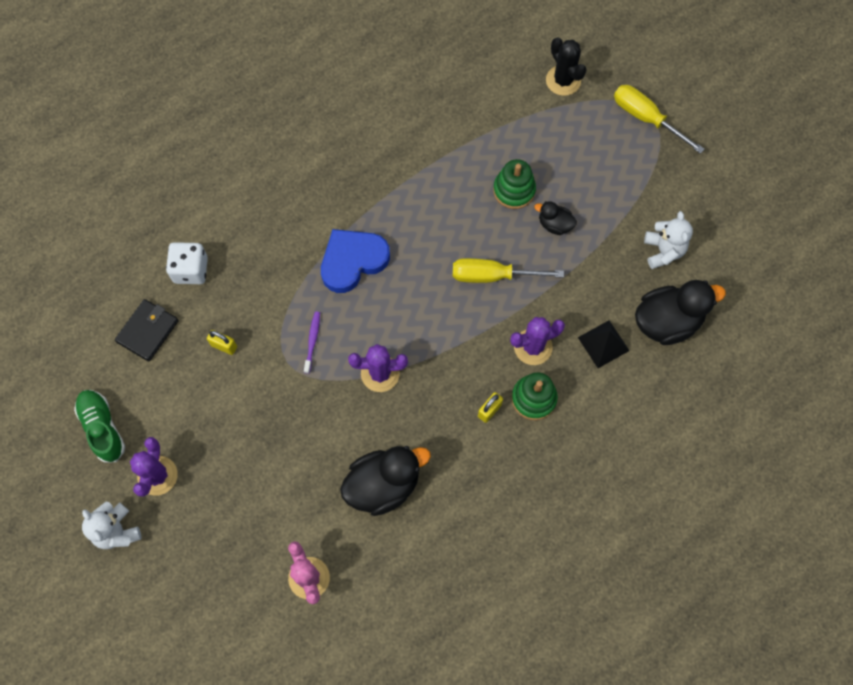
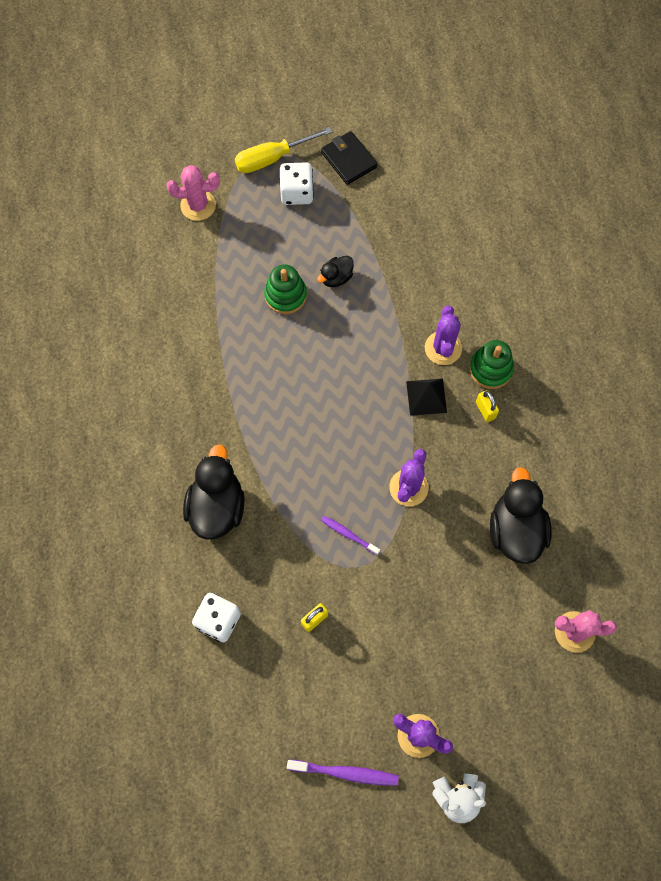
camera: 65 degrees left, 0 degrees up
green shoe [74,390,125,463] -> purple toothbrush [287,760,399,786]
black wallet [115,299,179,362] -> black wallet moved to [321,131,377,185]
blue heart [321,229,390,293] -> none
yellow screwdriver [453,258,564,283] -> none
black cactus [546,37,587,96] -> pink cactus [167,165,220,221]
black pyramid [578,320,629,368] -> black pyramid moved to [406,379,447,416]
black duck [635,280,726,345] -> black duck moved to [183,444,245,540]
white teddy bear [644,211,693,269] -> none
none -> white dice [280,162,314,205]

